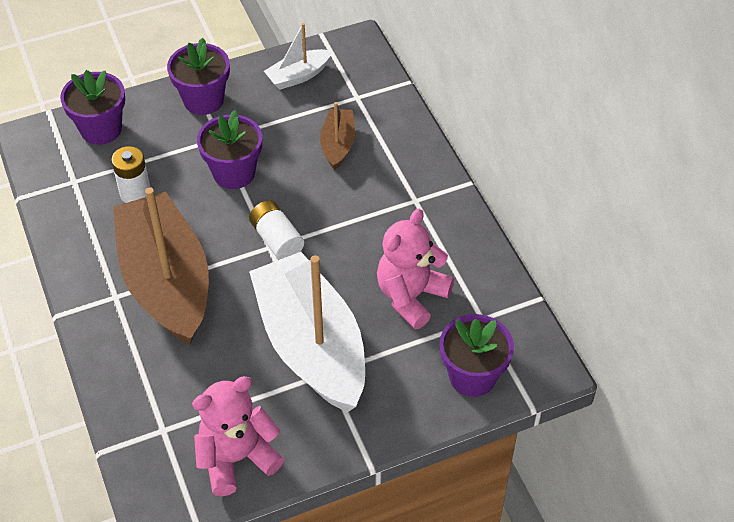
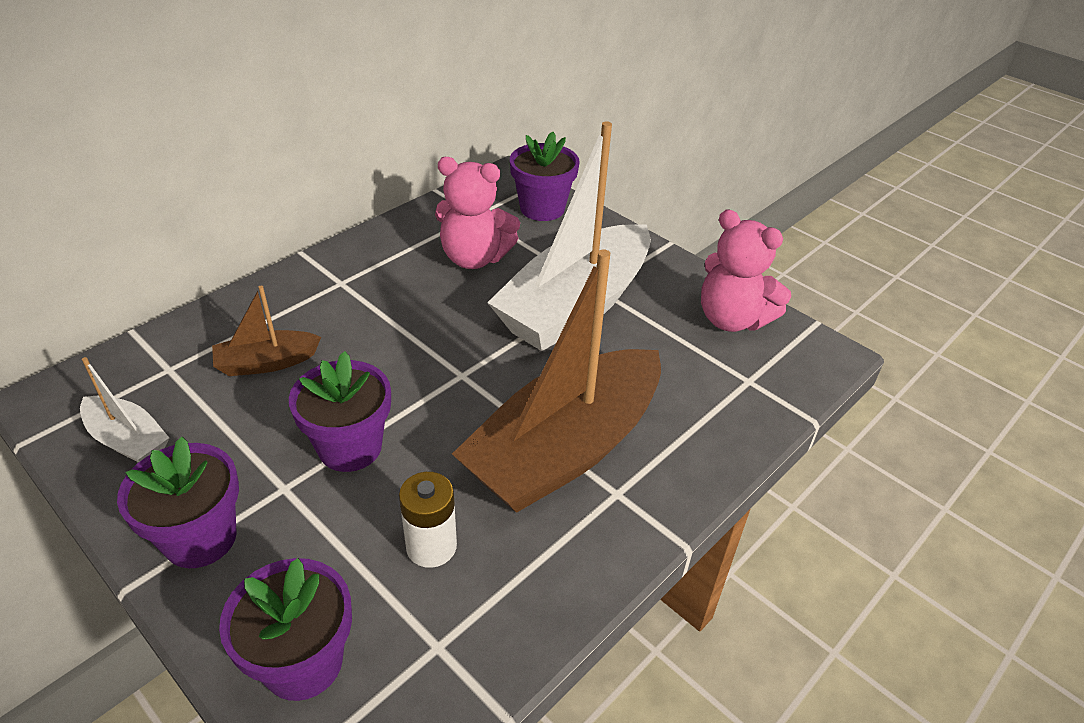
camera: 115 degrees left, 10 degrees down
white battery [249,200,304,260] -> none

